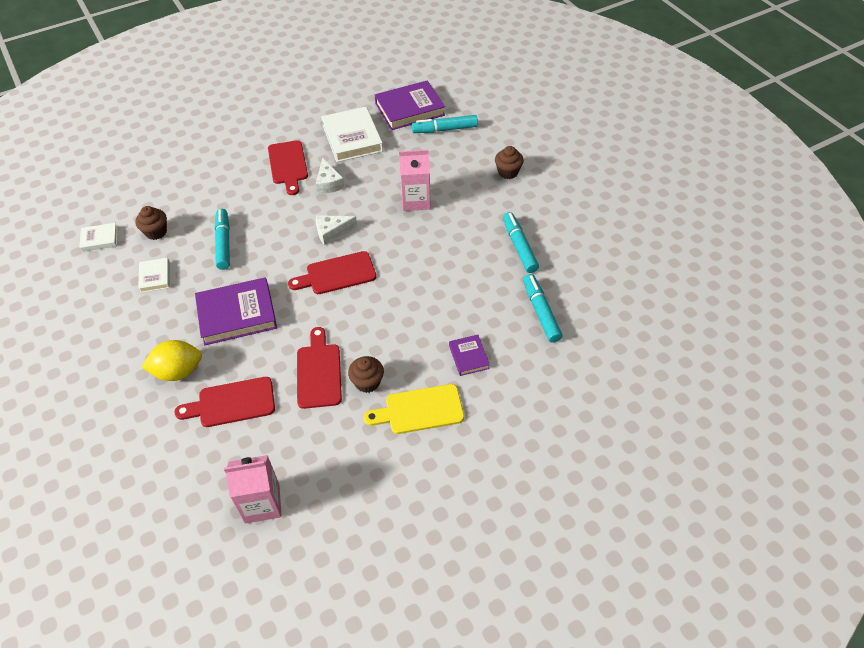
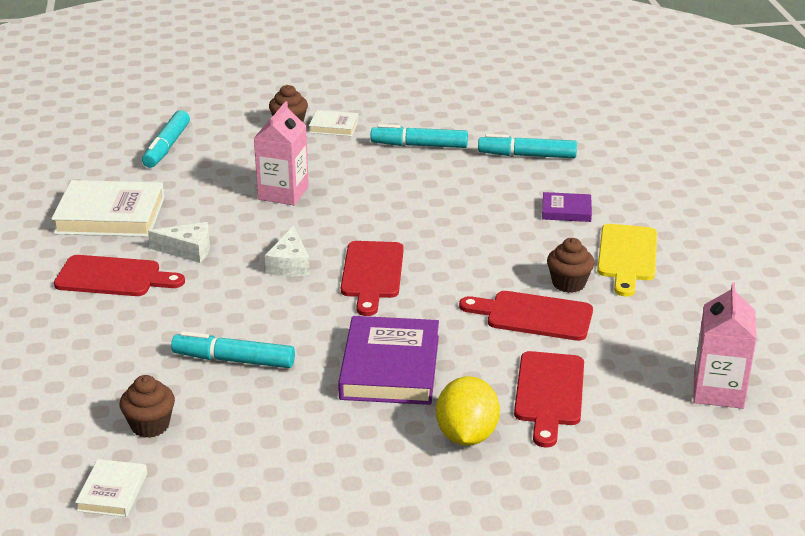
camera: 70 degrees left, 20 degrees down
white book [138,258,170,293] -> white book moved to [309,110,359,136]
purple book [375,80,445,130] -> none

